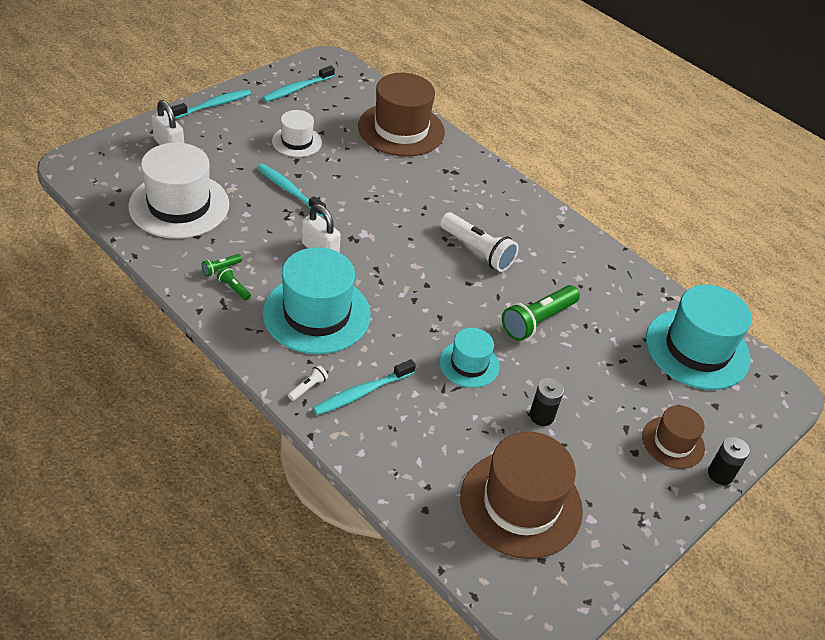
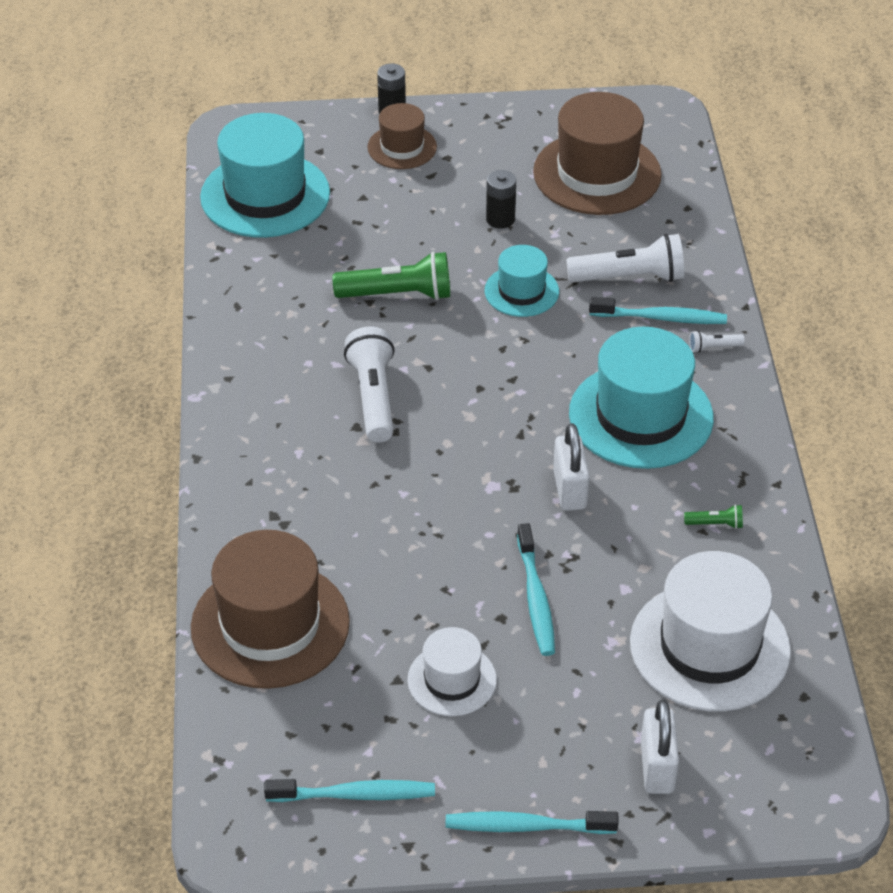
camera: 135 degrees left, 0 degrees up
green flashlight [217,266,251,301] -> none
none -> white flashlight [566,234,684,283]

